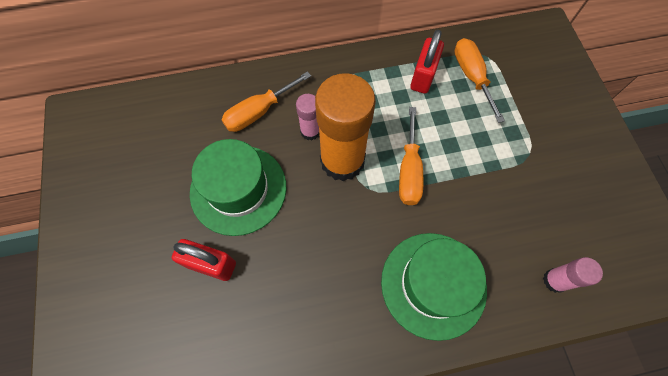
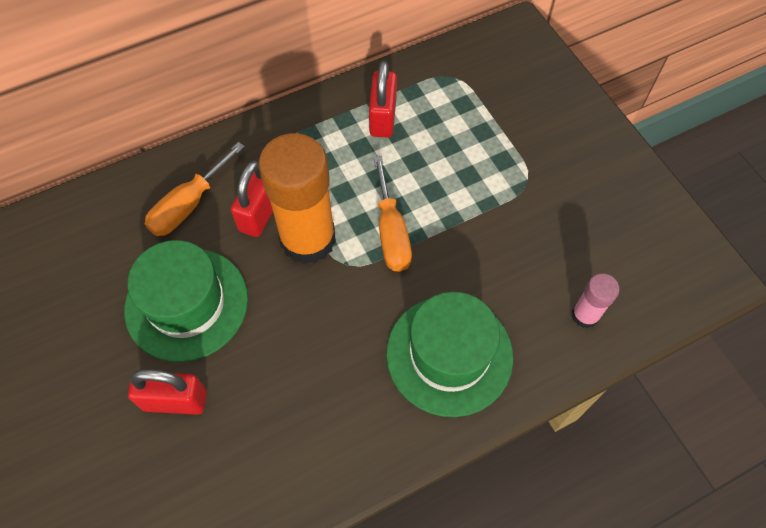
camera: 15 degrees left, 5 degrees down
pink glue stick [296,94,320,140] -> red padlock [231,161,273,237]
orange screwdriver [454,38,505,123] -> none

